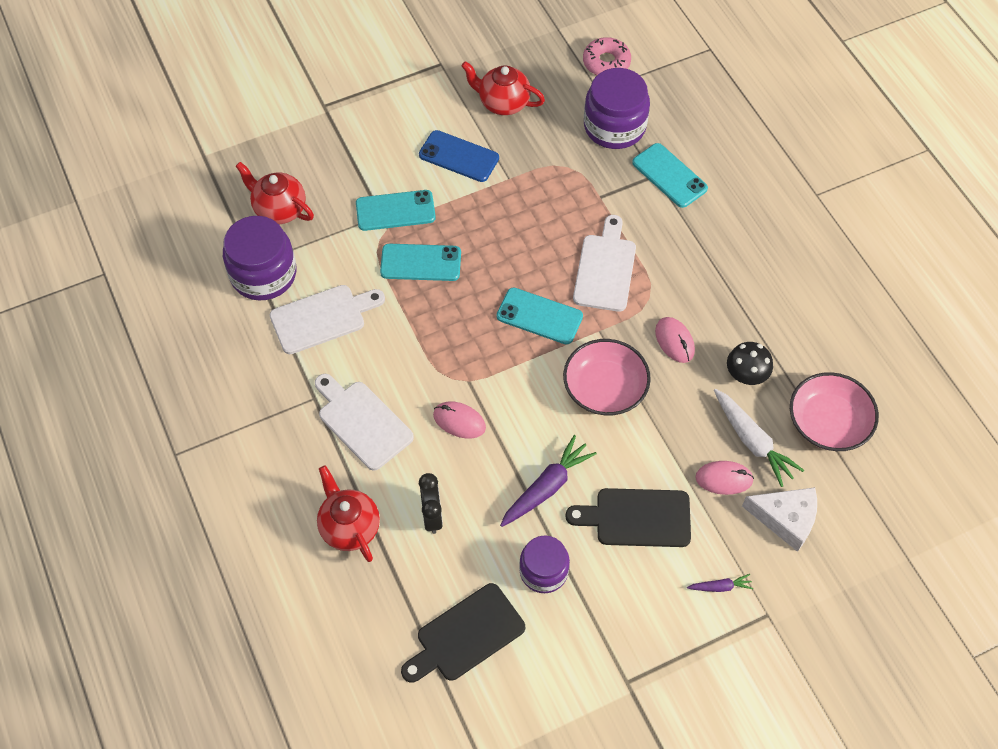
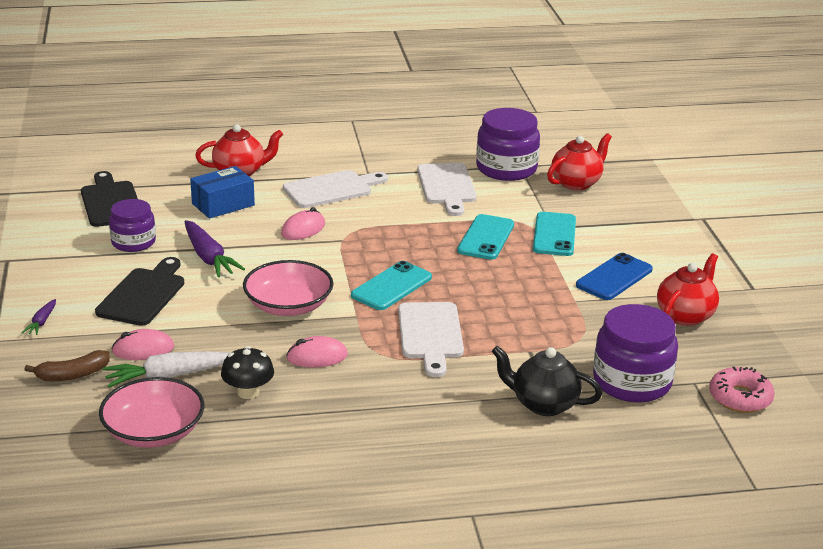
camera: 105 degrees right, 30 degrees down
black clock [419,473,443,534] -> blue box [190,166,255,219]
white cutting board [573,215,636,312] -> white cutting board turned 60 degrees clockwise [398,302,464,377]
turquoise phone [632,143,708,208] -> black teapot [492,346,602,416]
pink mouse [695,461,754,495] -> pink mouse turned 60 degrees clockwise [112,329,174,360]
white cheese [742,487,817,552] -> brown banana [24,350,110,381]

